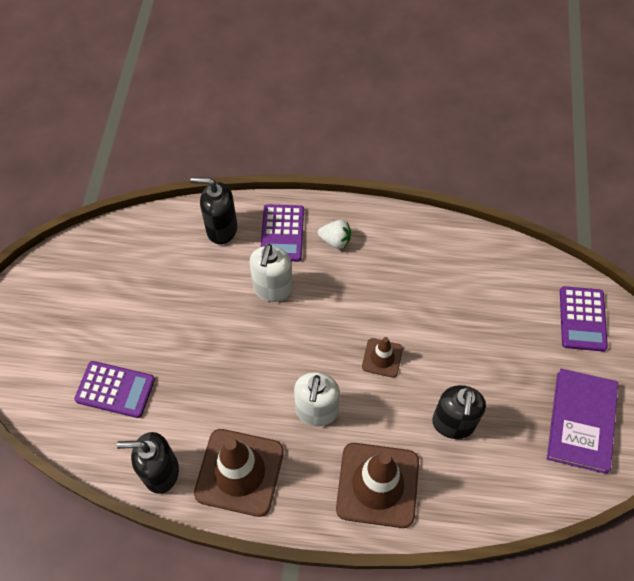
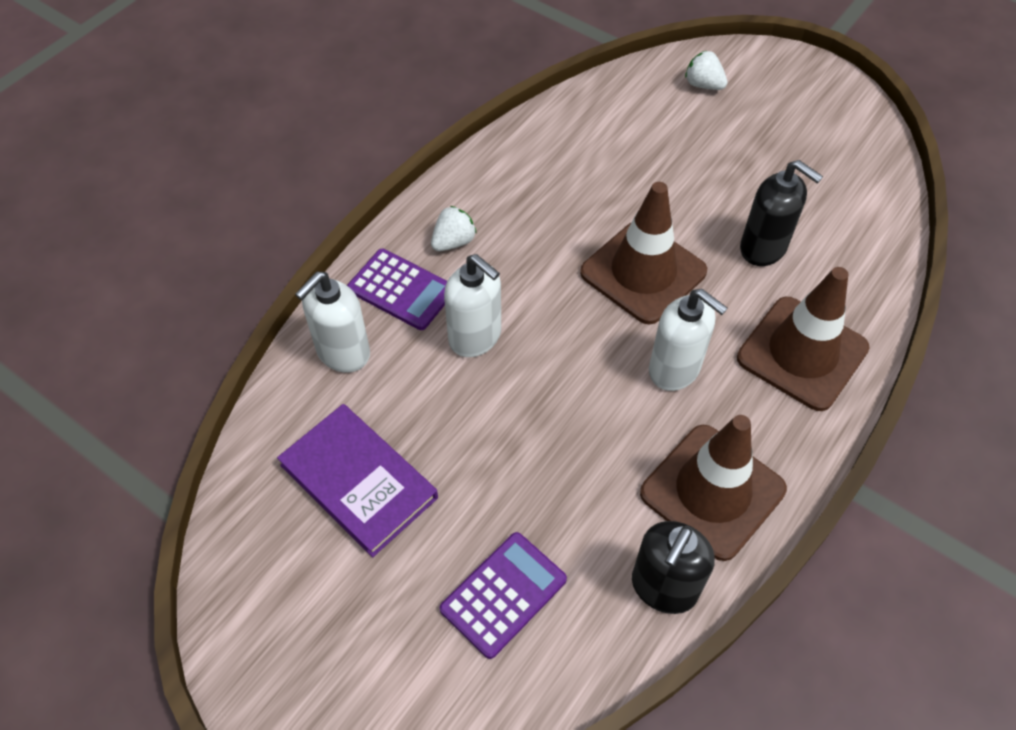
camera: 60 degrees left, 5 degrees down
black soap dispenser [191,177,237,244] -> white soap dispenser [295,272,370,373]
brown traffic cone [362,337,403,378] -> brown traffic cone [580,182,707,324], size x1.98
purple book [547,369,618,474] -> purple book moved to [277,404,438,557]
purple calculator [560,286,608,351] -> white strawberry [685,51,728,90]

